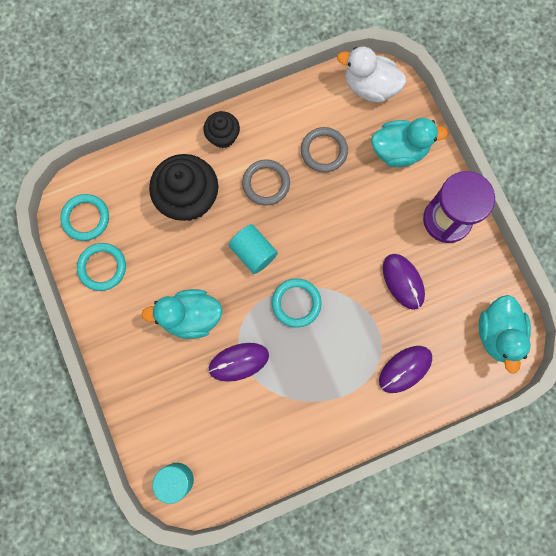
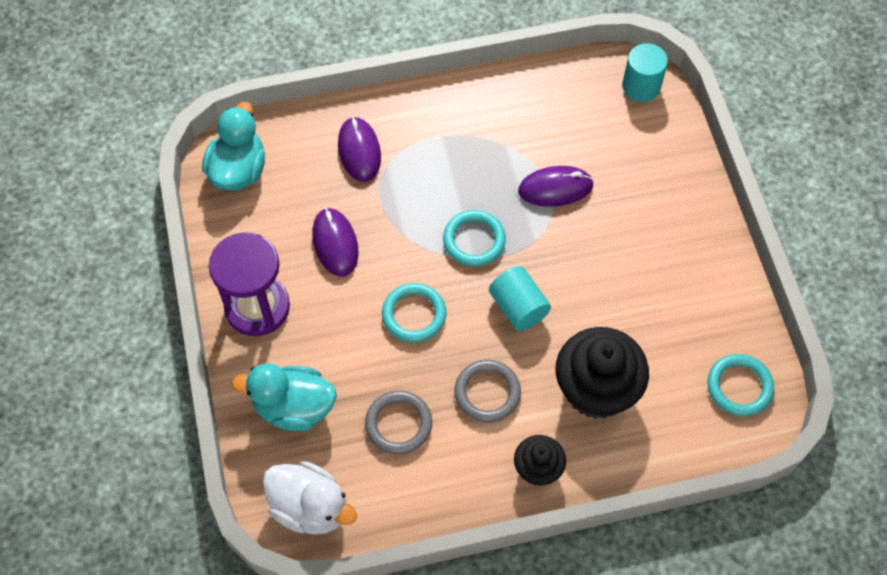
camera: 170 degrees left, 15 degrees down
turquoise ring [77,243,126,291] -> turquoise ring moved to [382,283,446,343]
turquoise duck [141,289,222,339] -> none
purple mouse [379,346,432,393] -> purple mouse turned 75 degrees counterclockwise [338,116,381,182]

